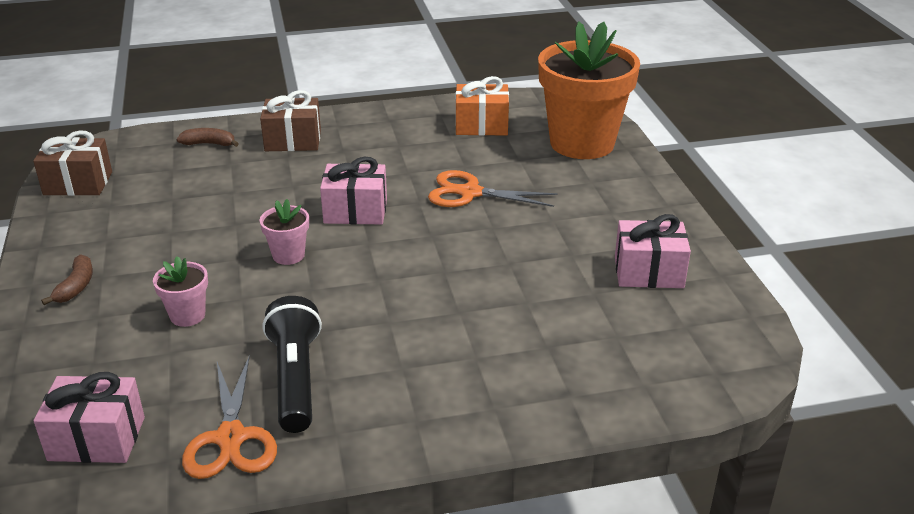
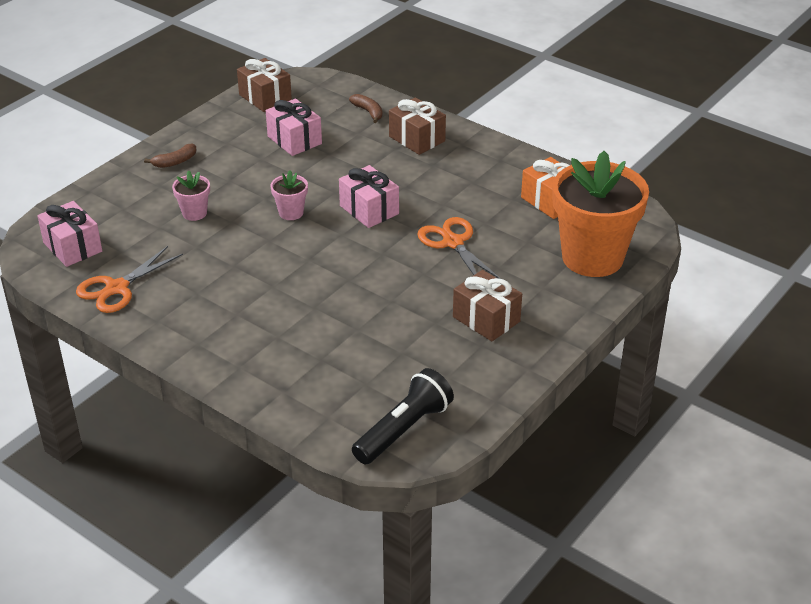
camera: 50 degrees right, 5 degrees up
black flashlight [262,296,322,433] -> black flashlight moved to [352,368,454,465]
pink gift [615,214,691,288] -> pink gift moved to [266,98,322,156]
none -> brown gift [453,270,522,341]

